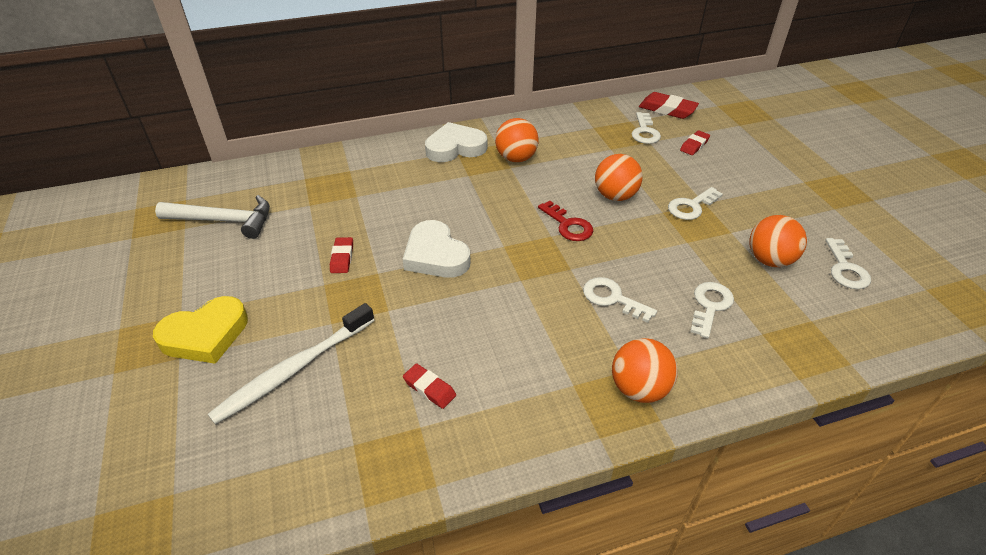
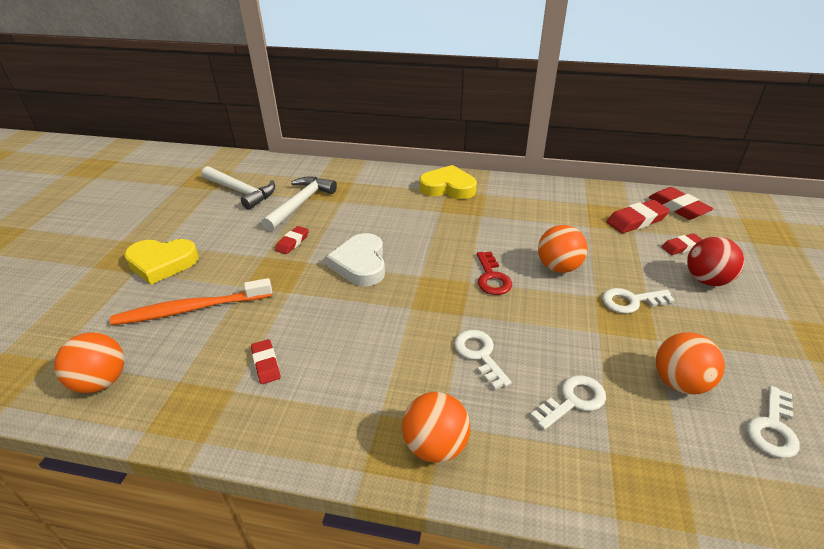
camera: 30 degrees right, 5 degrees down
white toothbrush [208,303,374,425] -> orange toothbrush [110,278,272,325]
white heart [425,122,487,162] -> yellow heart [419,165,477,199]
orange ball [495,118,539,162] -> orange ball moved to [54,332,124,393]
white key [632,112,661,144] -> red eraser [607,200,670,233]
none -> white hammer [262,176,337,231]
none -> red ball [687,237,744,286]

